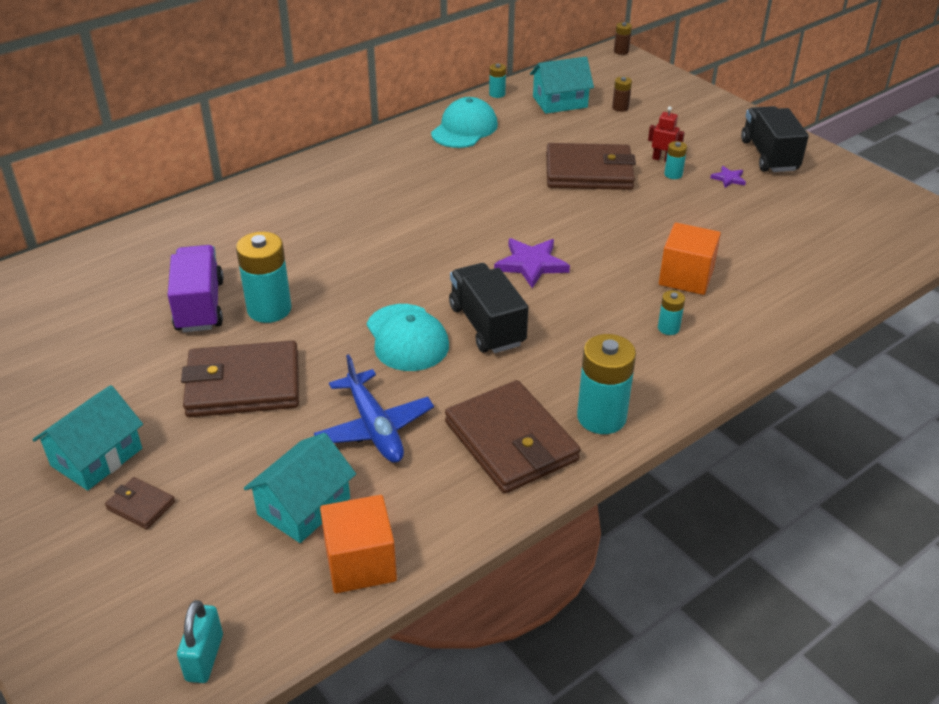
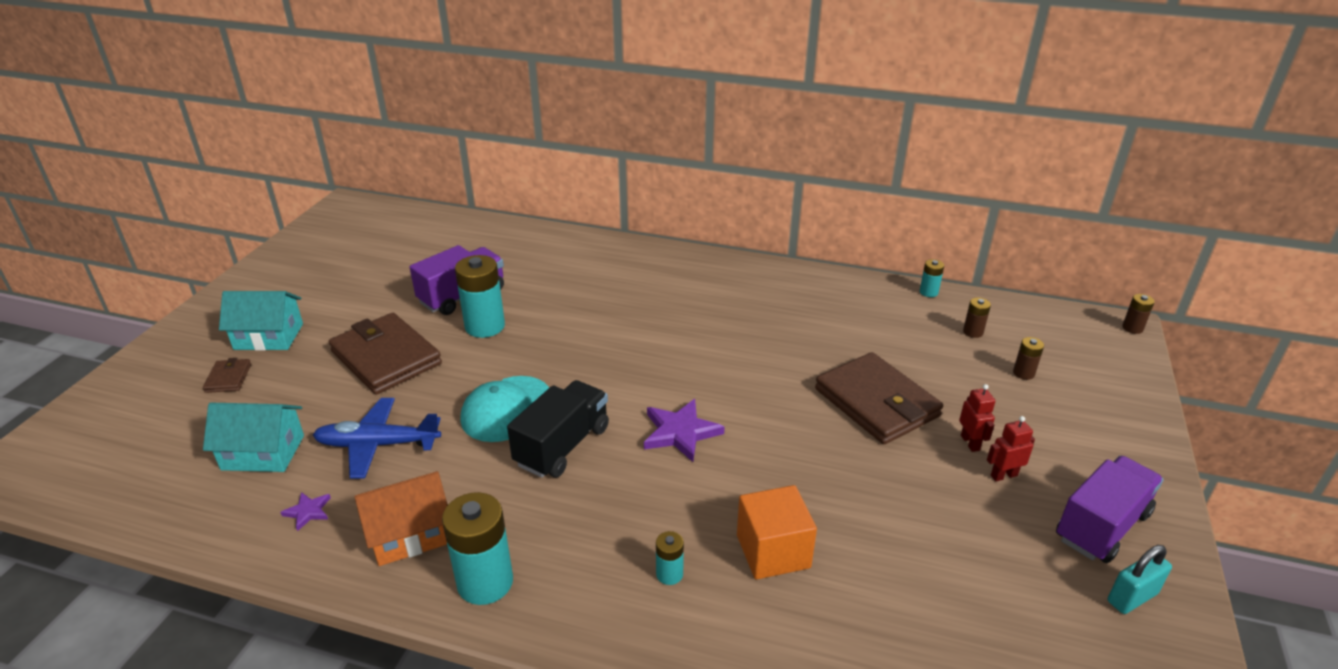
camera: 55 degrees right, 5 degrees down
turquoise padlock [177,600,223,683] -> turquoise padlock moved to [1108,545,1172,614]
blue plane [314,354,434,463] -> blue plane turned 60 degrees clockwise [313,398,441,478]
orange cube [320,495,397,593] -> none
turquoise cap [431,97,498,148] -> none
brown wallet [445,380,581,494] -> orange house [354,471,448,566]
turquoise house [530,57,594,114] -> brown battery [963,298,991,338]
turquoise battery [664,141,687,179] -> none
purple star [710,166,746,188] -> purple star moved to [280,492,331,531]
black truck [741,106,809,172] -> purple truck [1056,456,1164,563]
none -> red robot [987,416,1035,481]

